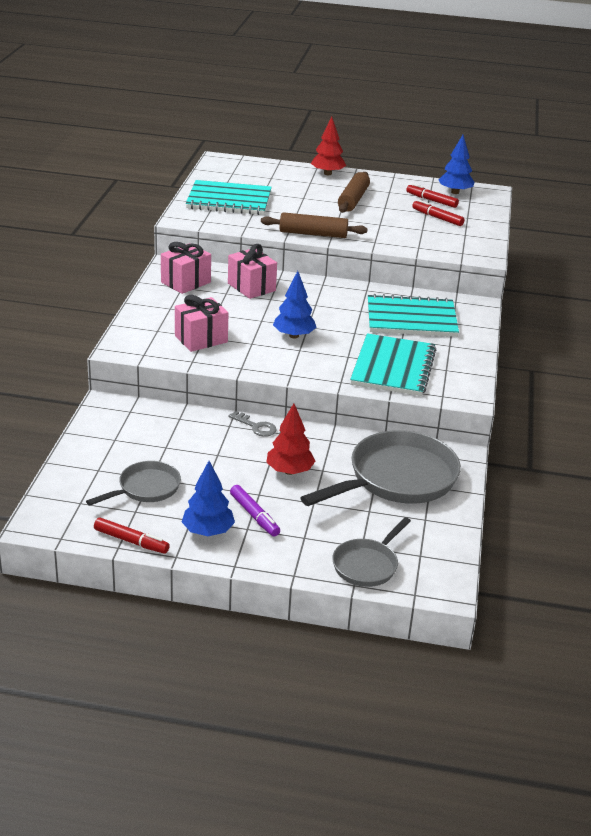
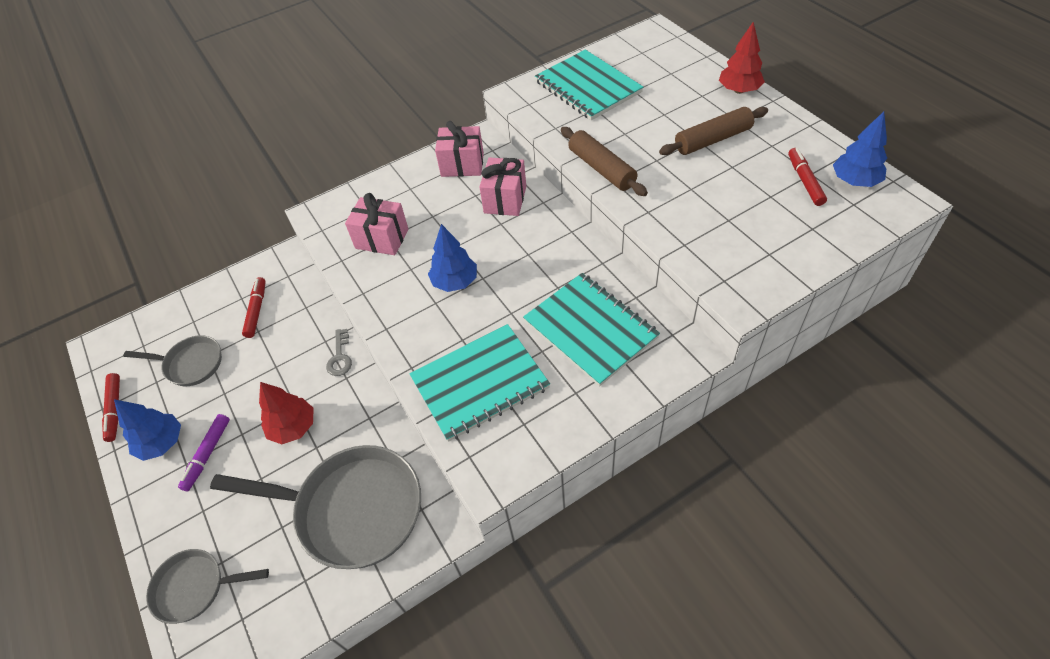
camera: 55 degrees right, 20 degrees up
red marker [412,200,465,226] -> red marker moved to [242,277,266,338]

